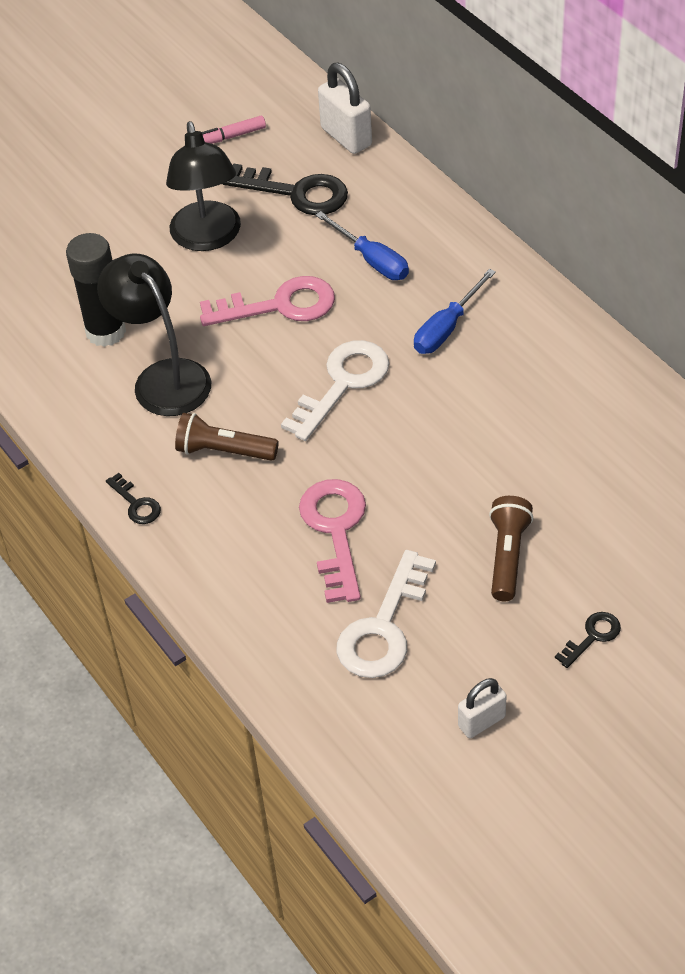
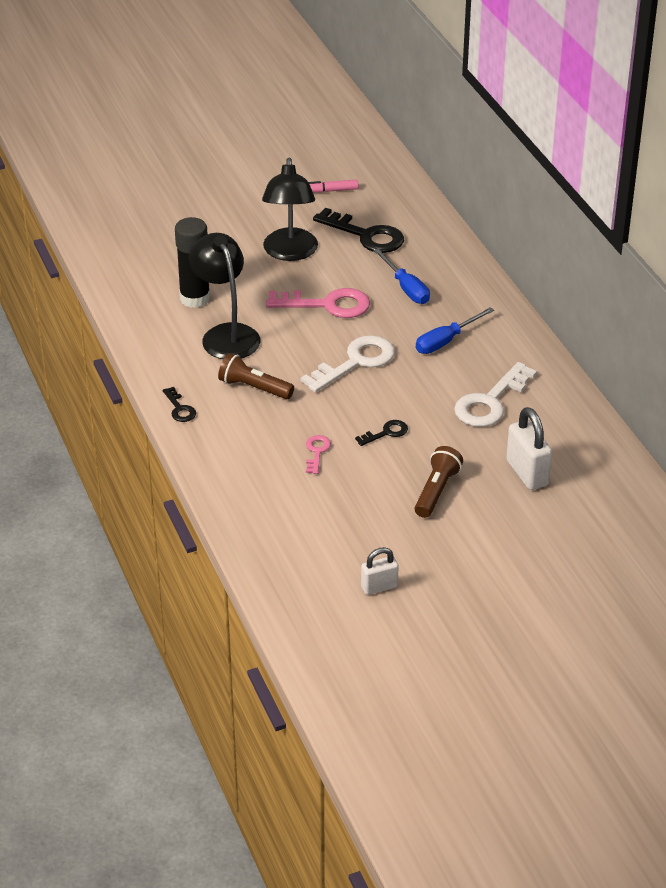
camera: 10 degrees right, 10 degrees down
pink key [299,479,366,603] -> pink key [306,435,331,474], size x0.50
white padlock [318,63,372,154] -> white padlock moved to [506,407,552,490]
white key [337,550,436,678] -> white key moved to [454,362,537,427]
black key [555,612,621,668] -> black key moved to [355,420,408,446]

